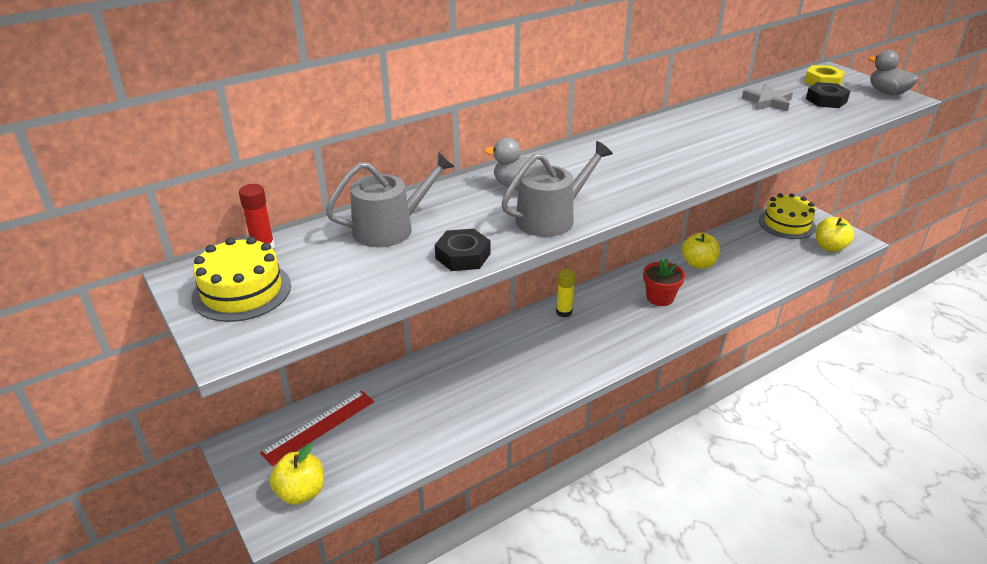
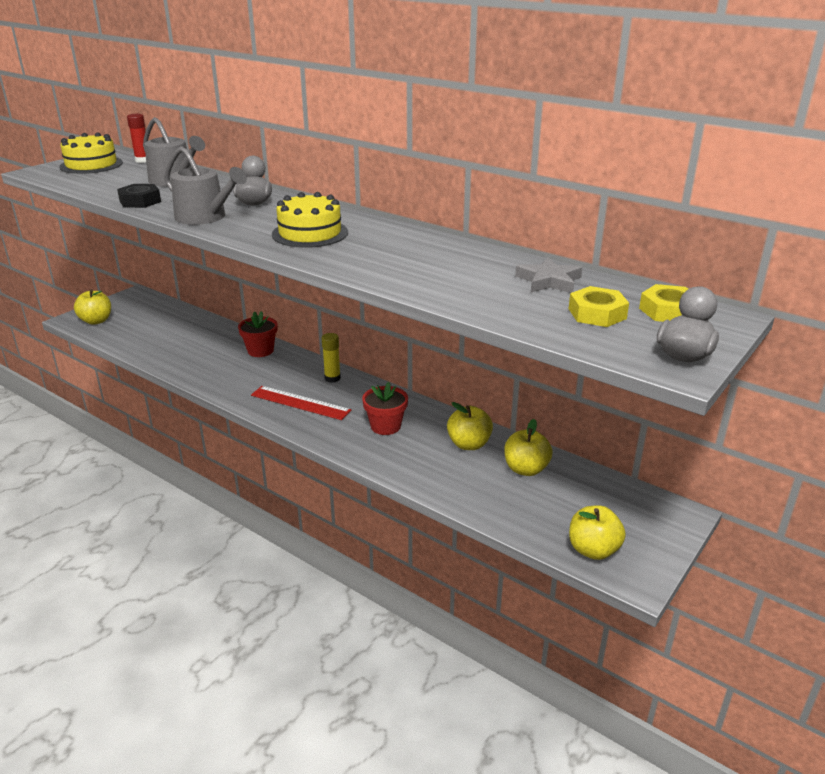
camera: 70 degrees right, 5 degrees down
red ruler [260,390,374,466] -> red ruler moved to [251,386,351,420]
yellow cake [759,193,816,239] -> yellow cake moved to [272,192,348,248]
black nut [806,82,850,108] -> yellow nut [569,286,629,327]
none -> red flower pot [238,311,278,357]
none -> yellow apple [504,419,553,476]

